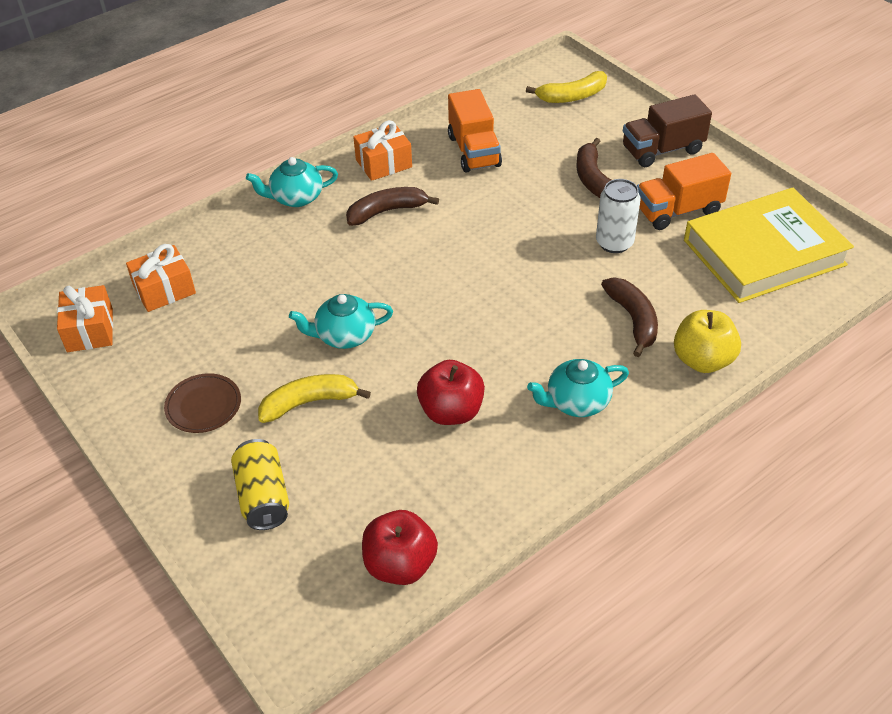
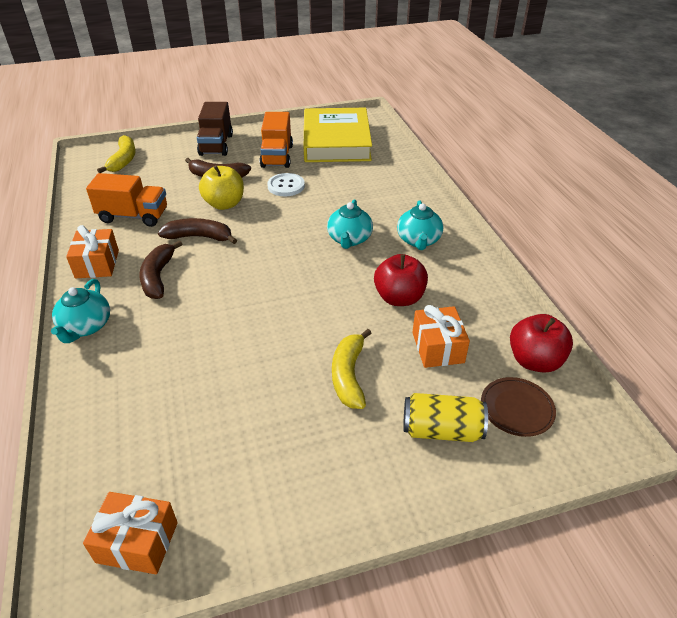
camera: 70 degrees left, 5 degrees down
orange gift [126,244,196,312] -> orange gift moved to [412,305,470,368]
brown plate [164,373,241,433] -> brown plate moved to [481,377,556,437]
turquoise teapot [289,294,393,349] -> turquoise teapot moved to [327,200,373,249]
white can [596,179,641,253] -> white button [267,173,305,196]
brown banana [601,278,658,357] -> brown banana moved to [158,218,237,244]
yellow apple [674,310,741,373] -> yellow apple moved to [199,165,244,210]

